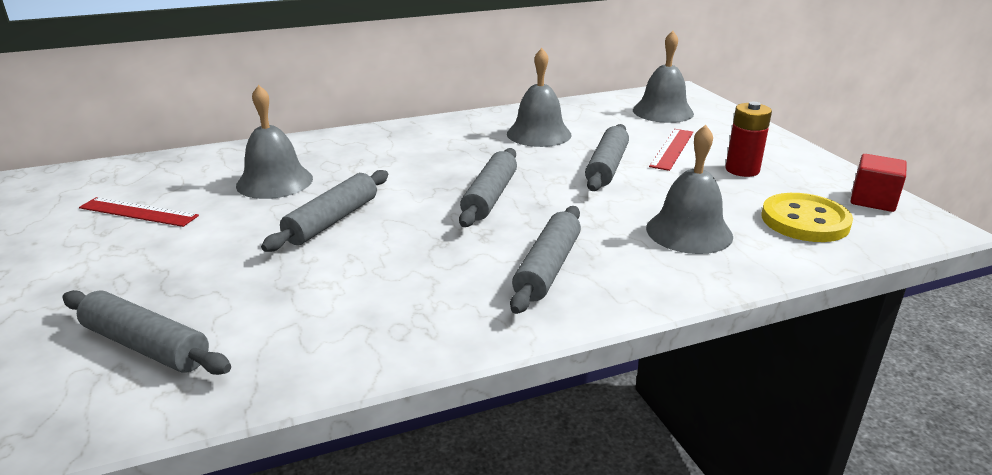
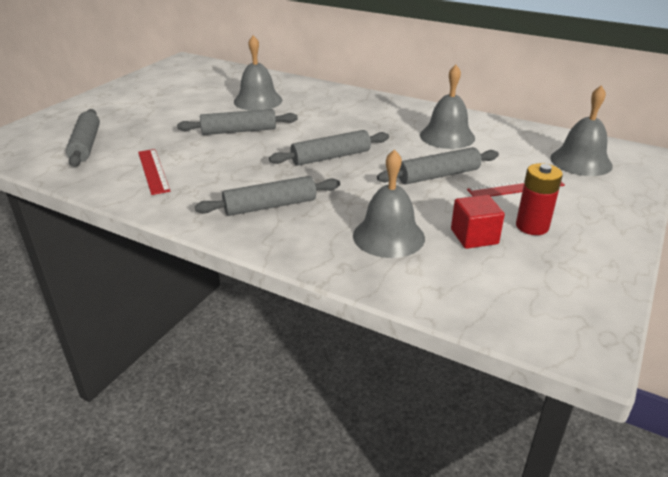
camera: 50 degrees right, 5 degrees up
red ruler [79,197,199,227] -> red ruler moved to [138,149,170,195]
yellow button [761,193,853,242] -> none
red cube [851,154,907,212] -> red cube moved to [451,195,505,249]

